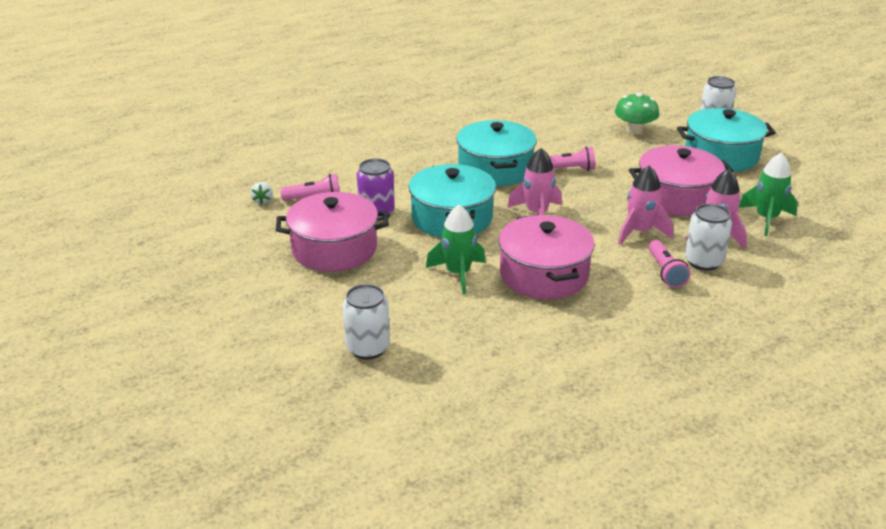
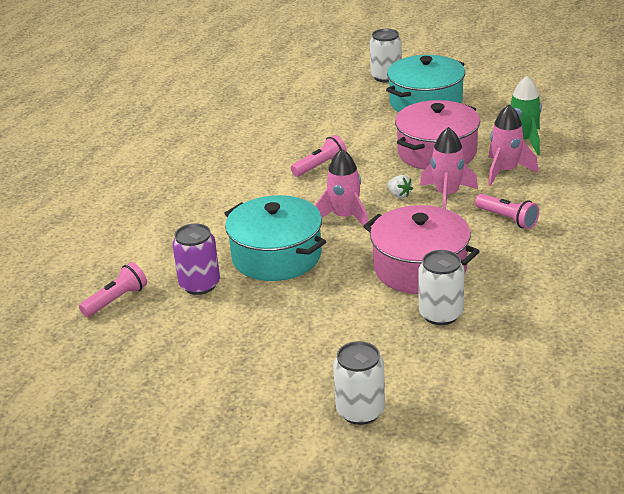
camera: 35 degrees left, 0 degrees up
white strawberry [250,182,273,204] -> white strawberry moved to [387,175,413,198]
pink pot [276,192,389,271] -> none
green rocket [426,205,486,294] -> none
turquoise pot [456,120,537,186] -> none
green mushroom [615,93,659,134] -> none
white can [685,204,732,271] -> white can moved to [419,250,465,325]

